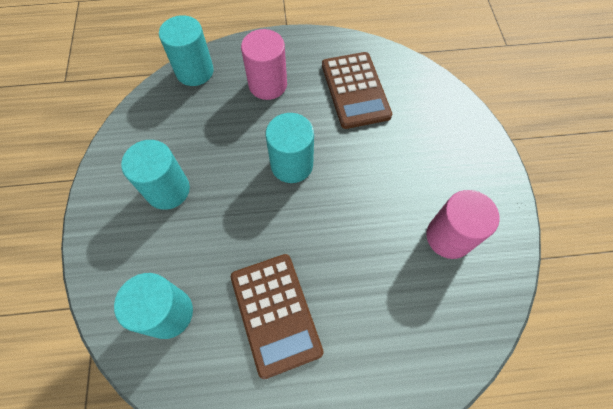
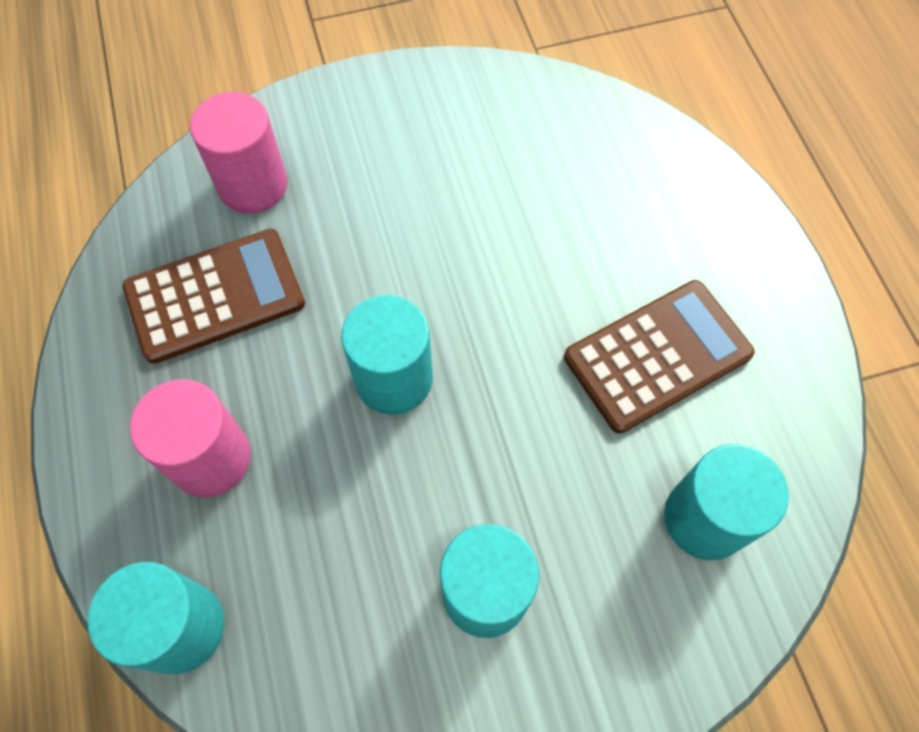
camera: 100 degrees left, 0 degrees up
pink cylinder [426,190,500,259] -> pink cylinder moved to [190,92,288,214]

